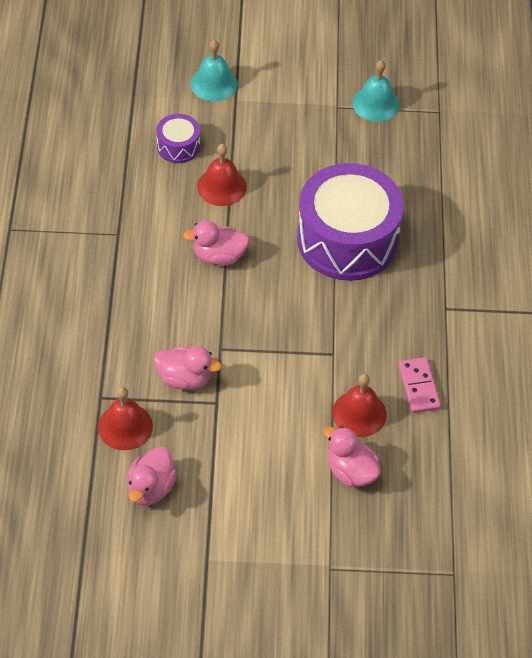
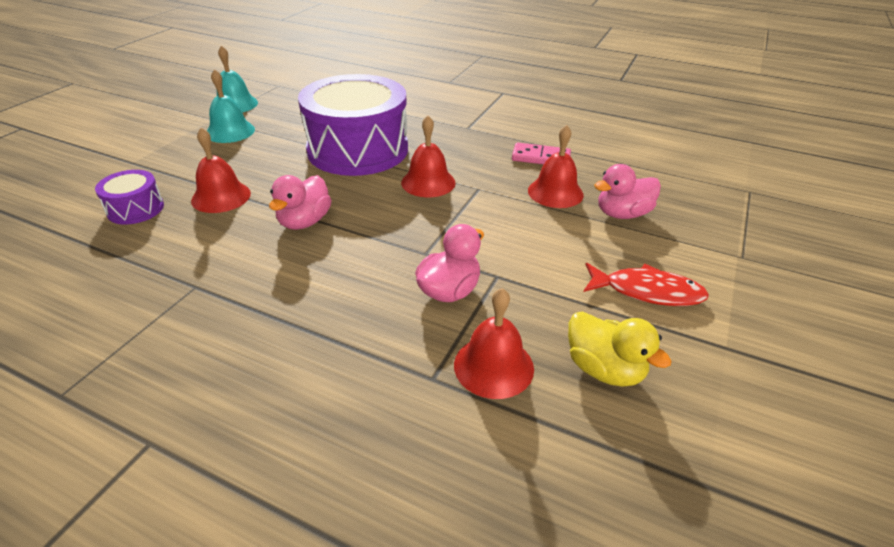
camera: 65 degrees left, 15 degrees down
pink duck [127,447,177,506] -> yellow duck [568,312,672,386]
turquoise bell [191,40,238,101] -> turquoise bell moved to [207,69,255,143]
none -> red bell [401,116,456,197]
none -> red fish [584,263,709,306]

